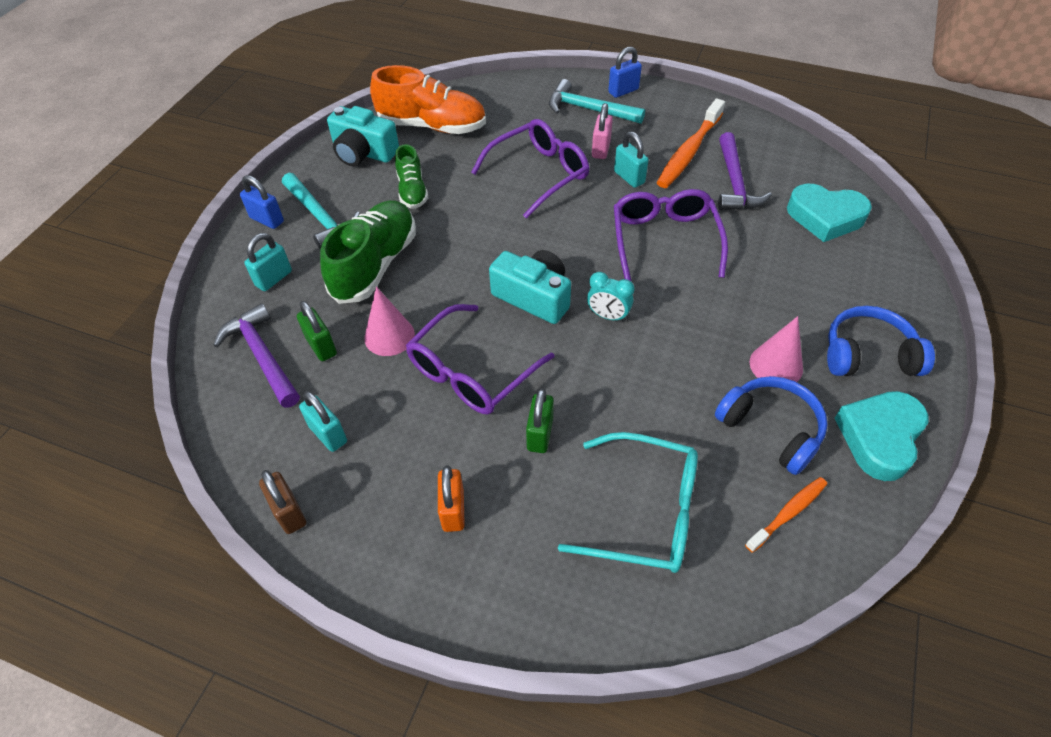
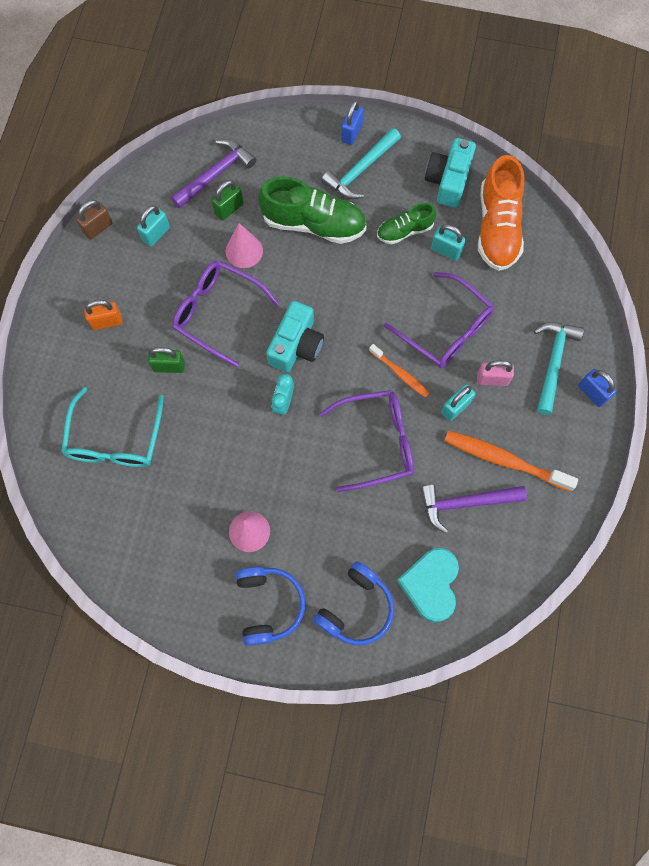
camera: 80 degrees right, 20 degrees up
turquoise padlock [244,233,292,291] -> turquoise padlock moved to [431,224,466,261]
blue headphones [715,376,828,475] -> blue headphones moved to [313,561,394,645]
orange toothbrush [745,477,827,553] -> orange toothbrush moved to [369,344,429,398]
turquoise heart [834,391,928,481] -> none

